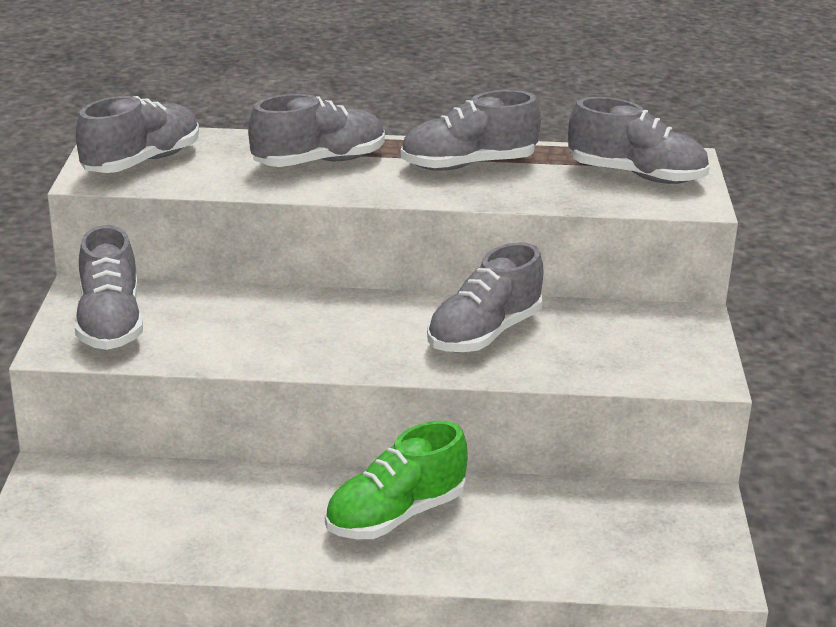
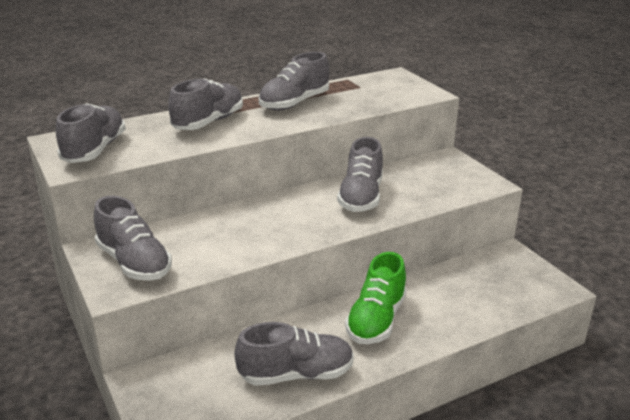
camera: 30 degrees left, 0 degrees up
grey shoe [568,97,709,184] -> grey shoe moved to [235,322,354,386]

